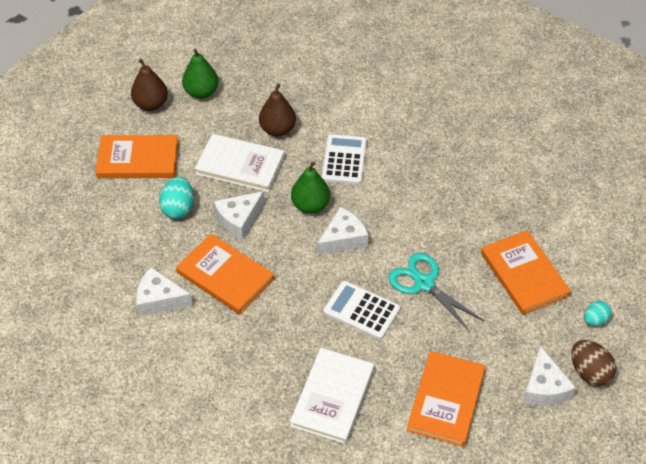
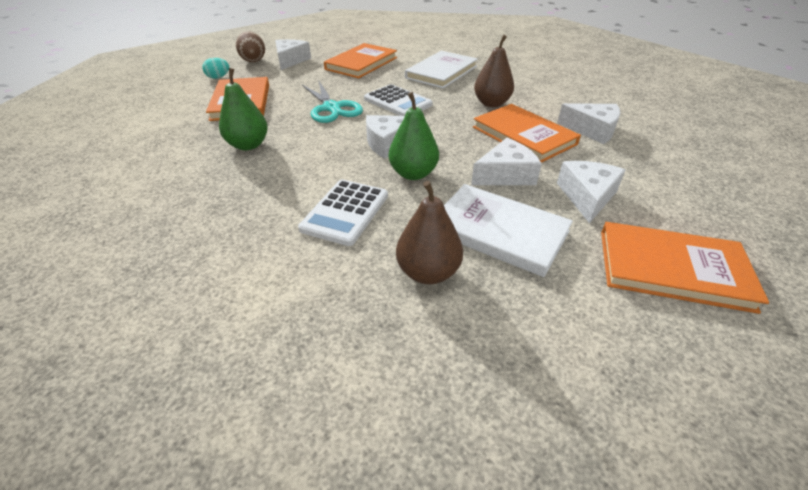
camera: 165 degrees left, 10 degrees down
brown pear [131,59,168,111] -> brown pear moved to [474,35,514,107]
turquoise egg [159,177,194,219] -> white cheese [557,161,625,224]
green pear [182,48,219,99] -> green pear moved to [219,68,268,150]

